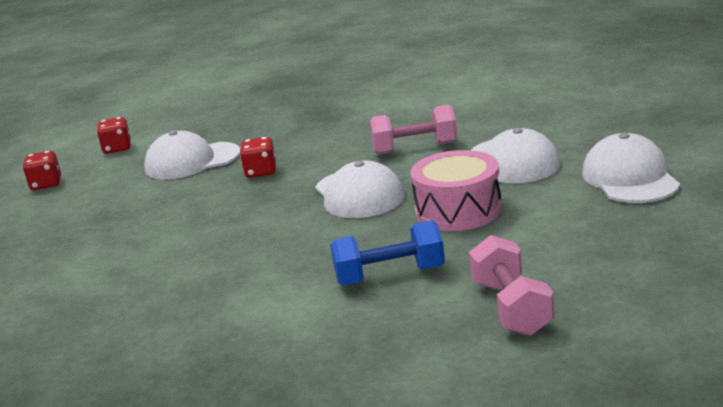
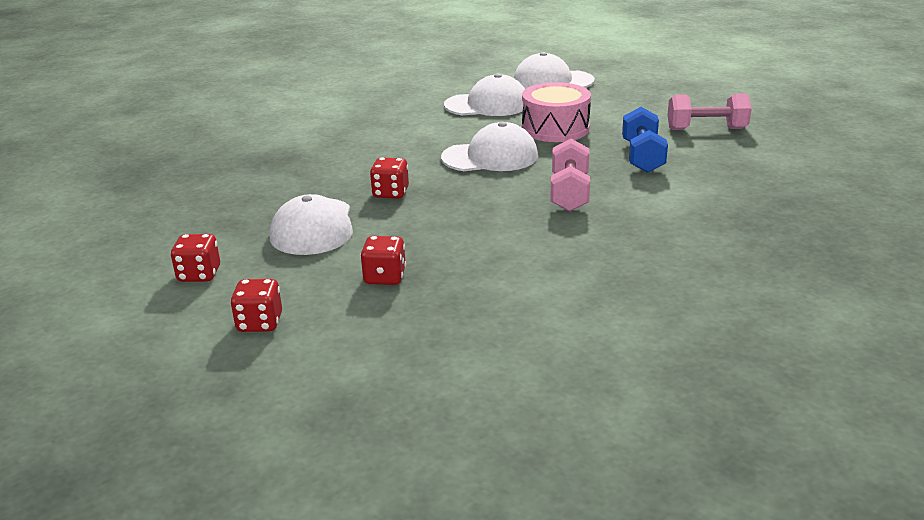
camera: 80 degrees left, 5 degrees up
pink dumbbell [370,105,457,155] -> pink dumbbell moved to [550,139,590,212]
none -> red dice [360,236,406,285]

